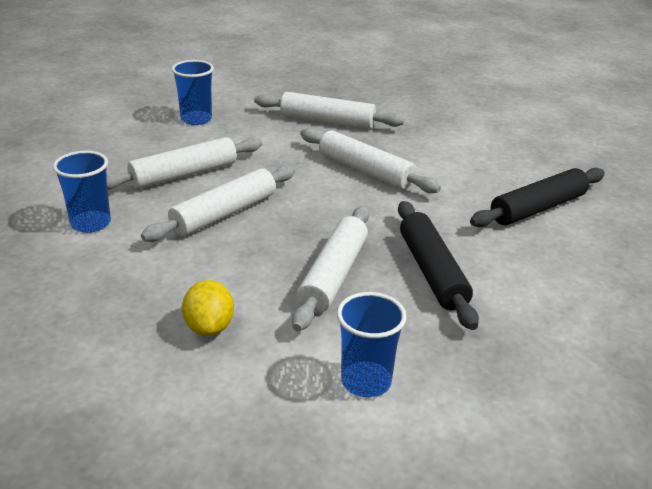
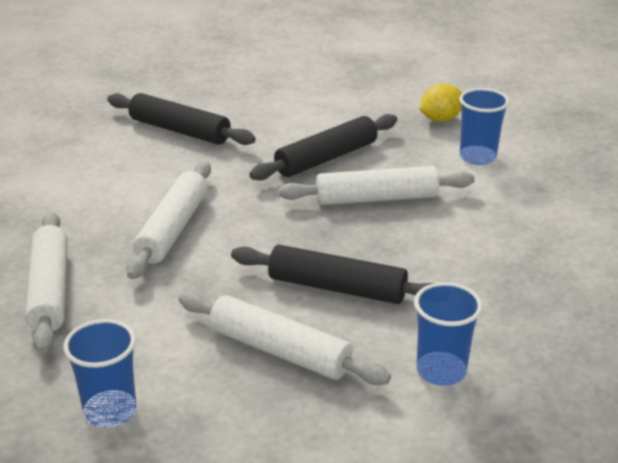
camera: 115 degrees left, 0 degrees up
white rolling pin [141,165,295,242] -> black rolling pin [231,245,433,304]
yellow lemon [182,280,234,336] -> yellow lemon moved to [419,83,462,122]

